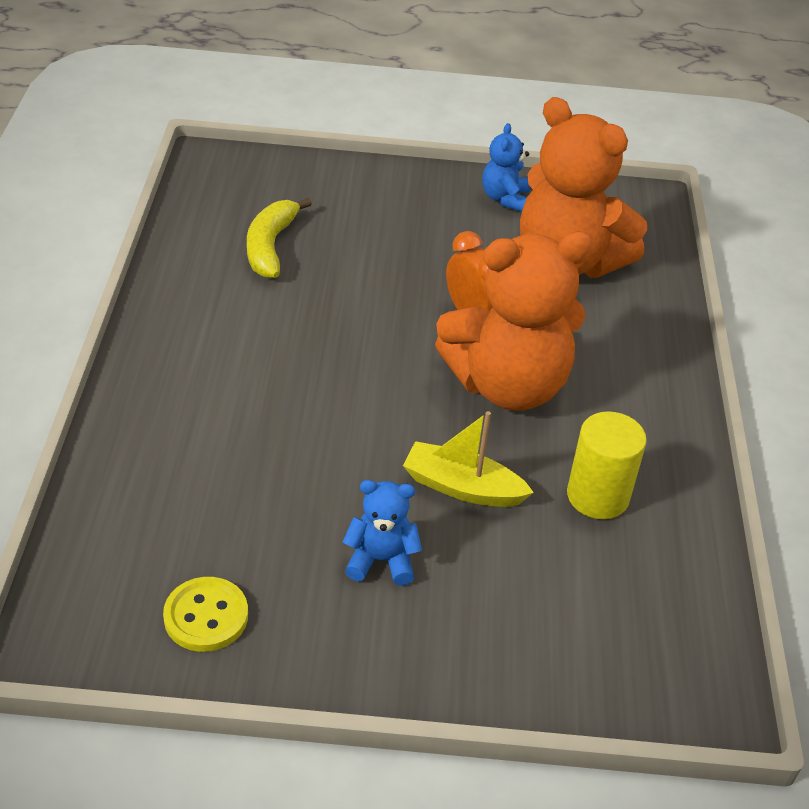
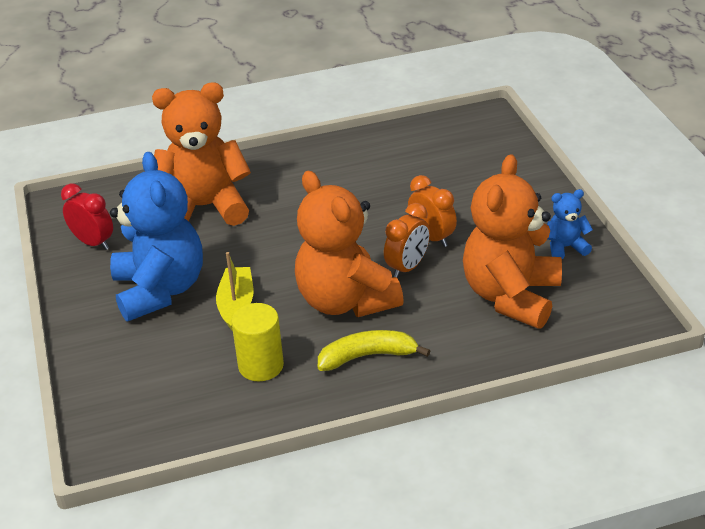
camera: 75 degrees right, 5 degrees down
yellow button [163,577,248,652] -> red clock [61,184,113,250]
yellow banana [247,198,312,278] -> yellow banana moved to [318,330,430,371]
blue teddy bear [343,480,422,586] -> blue teddy bear [110,152,203,321], size x2.20
none -> orange teddy bear [152,83,251,226]
none -> orange clock [408,175,457,247]

